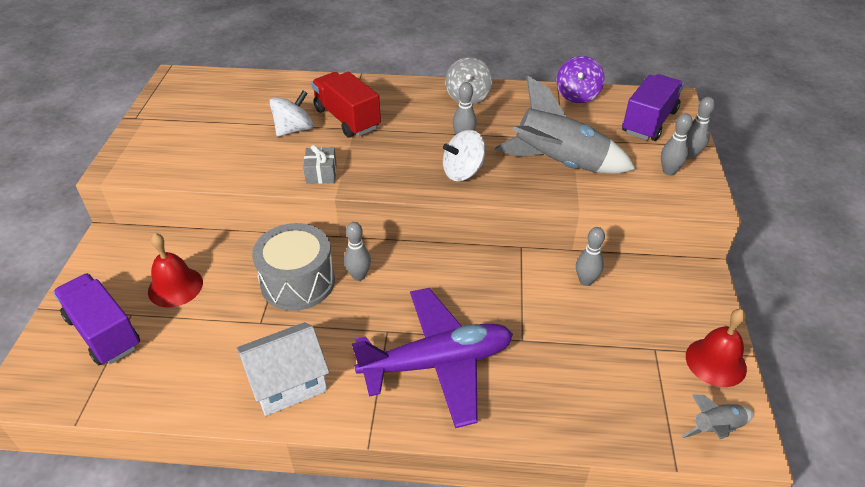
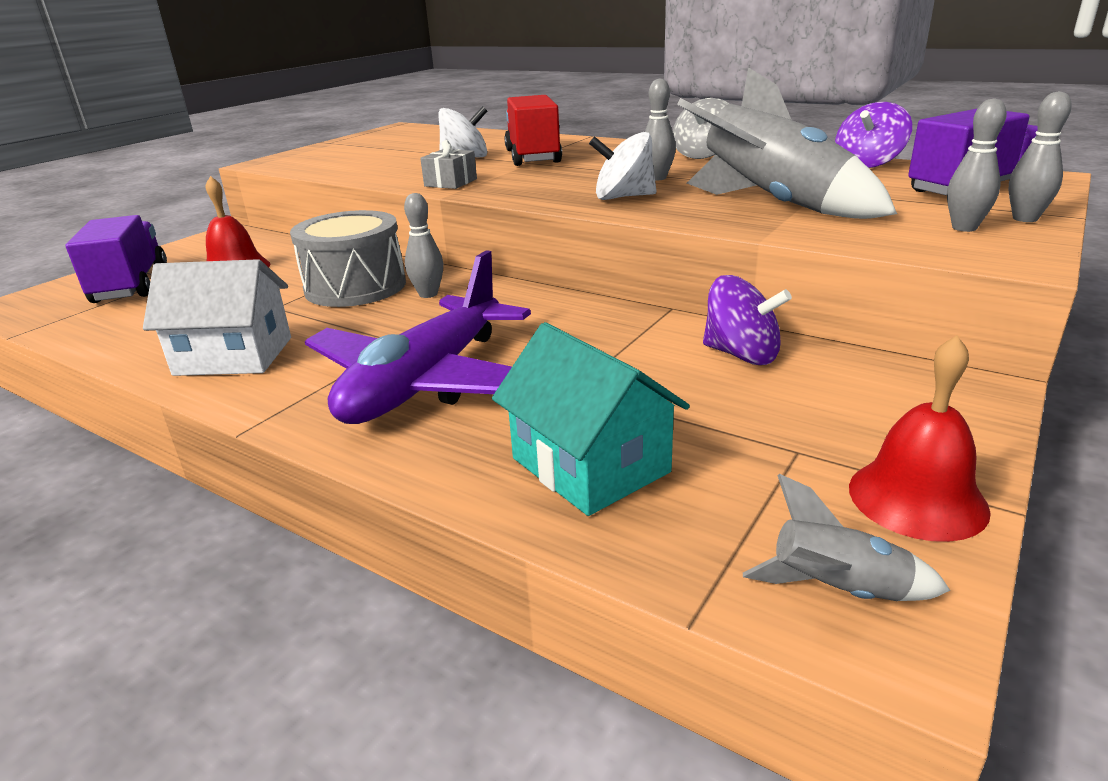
camera: 30 degrees right, 15 degrees down
purple plane [352,288,513,428] -> purple plane turned 105 degrees clockwise [305,250,531,424]
grey bowling pin [576,227,605,286] -> purple spinning top [703,275,792,365]
none -> turquoise house [492,322,690,516]

